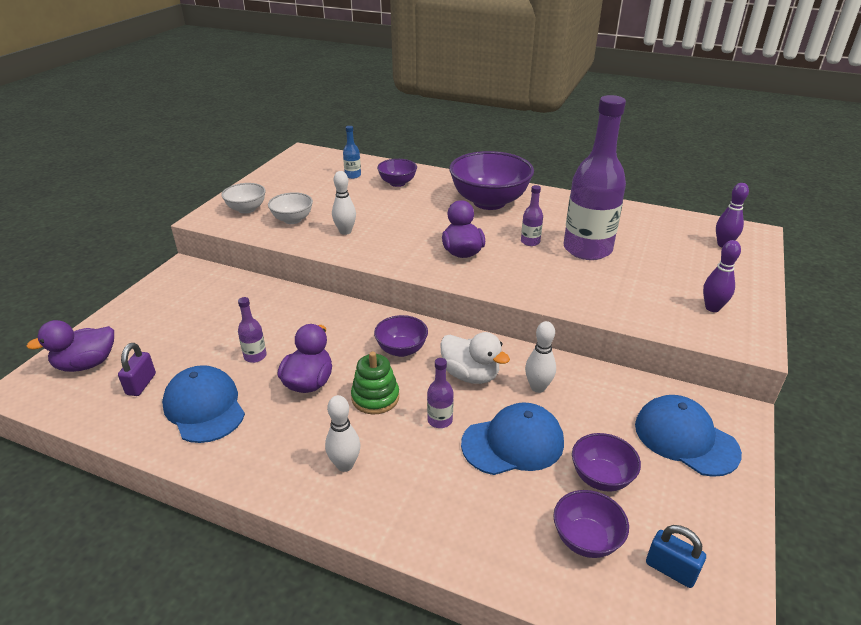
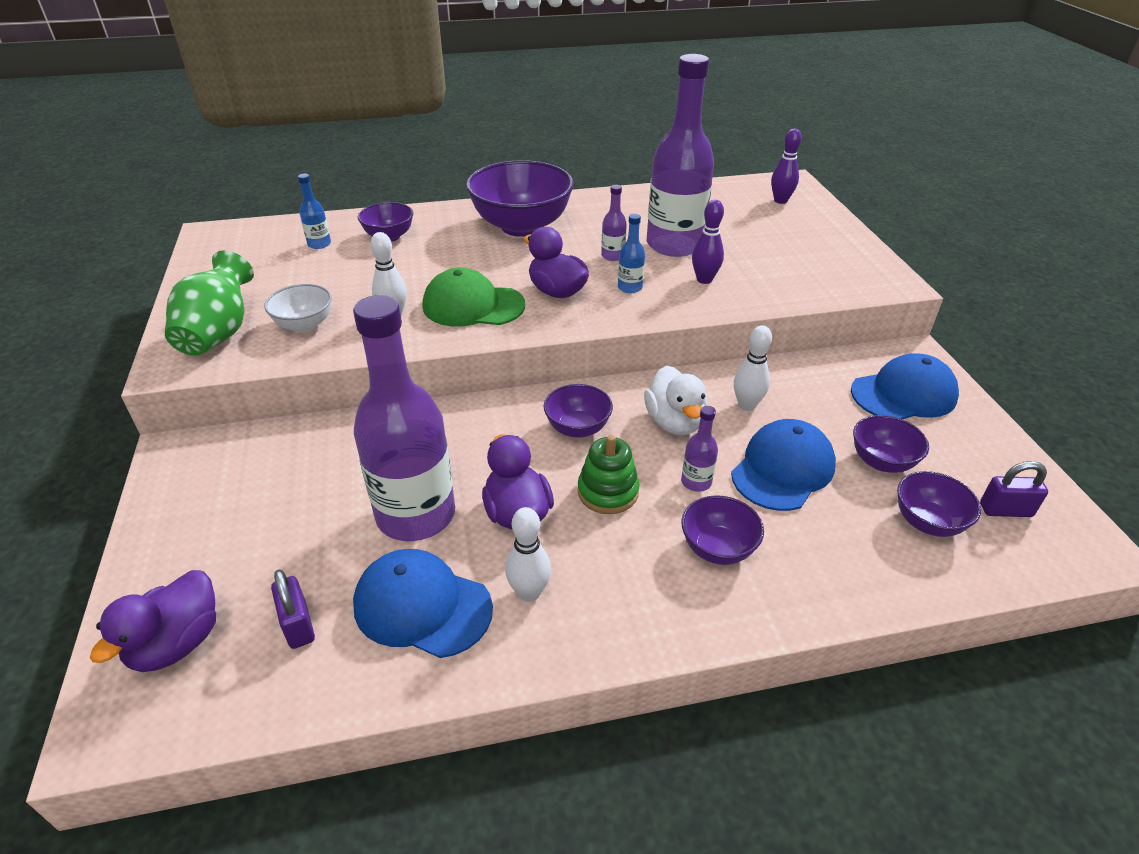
camera: 35 degrees left, 5 degrees up
white bowl [221,183,266,214] -> green vase [165,250,254,356]
purple bottle [238,297,267,363] -> purple bottle [353,295,455,541], size x2.47
white bowling pin [325,395,361,472] -> white bowling pin moved to [505,507,551,602]
white duck [440,332,510,384] -> white duck turned 75 degrees clockwise [644,366,707,435]
blue cap [635,395,742,477] -> blue cap turned 150 degrees clockwise [851,354,959,419]
blue padlock [646,525,706,588] -> purple padlock [980,461,1048,517]
purple bowling pin [703,240,741,312] -> purple bowling pin moved to [692,200,724,284]
none -> green cap [423,268,525,326]
none -> blue bottle [618,214,645,293]
none -> purple bowl [681,495,764,565]

